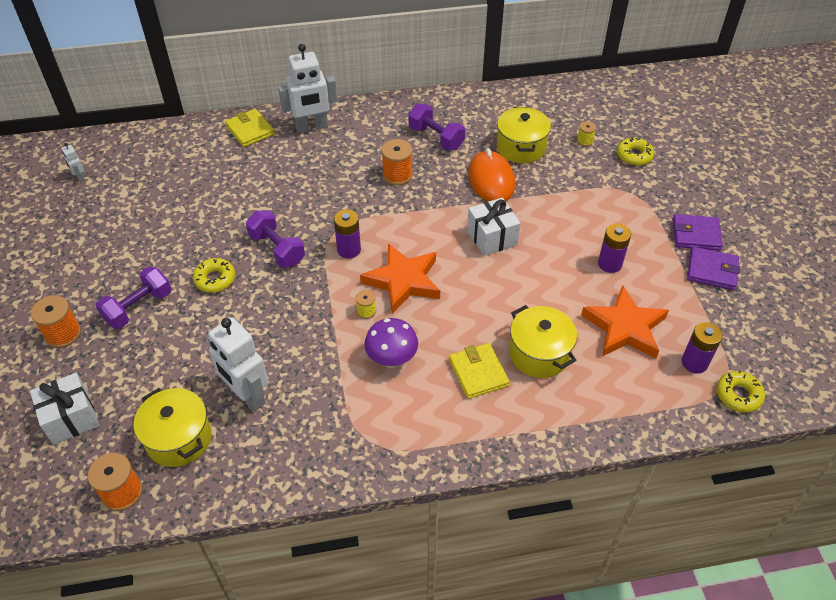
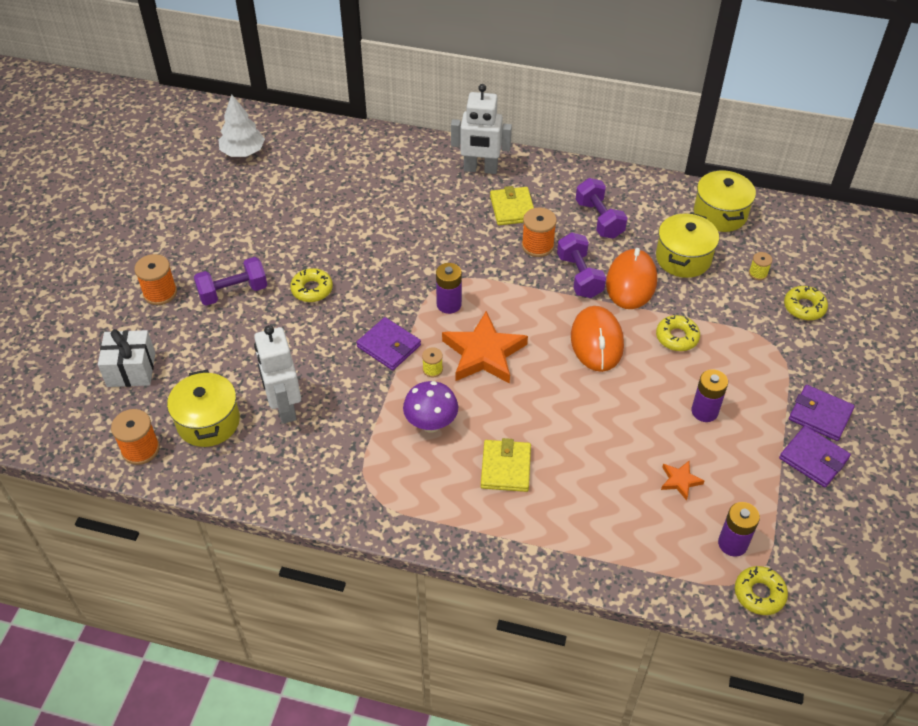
camera: 25 degrees right, 0 degrees up
white robot [62,143,85,182] -> white tree [219,95,265,157]
yellow wallet [225,109,275,147] -> yellow wallet moved to [490,186,534,225]
purple dumbbell [246,210,305,268] -> purple dumbbell moved to [557,232,606,298]
white gift [467,197,521,256] -> orange mouse [571,306,624,372]
yellow pot [509,305,577,378] -> yellow pot moved to [694,169,756,232]
orange star [581,285,669,358] -> orange star [661,461,704,501], size x0.46
none -> purple wallet [356,317,421,370]
none -> yellow donut [656,315,700,351]

